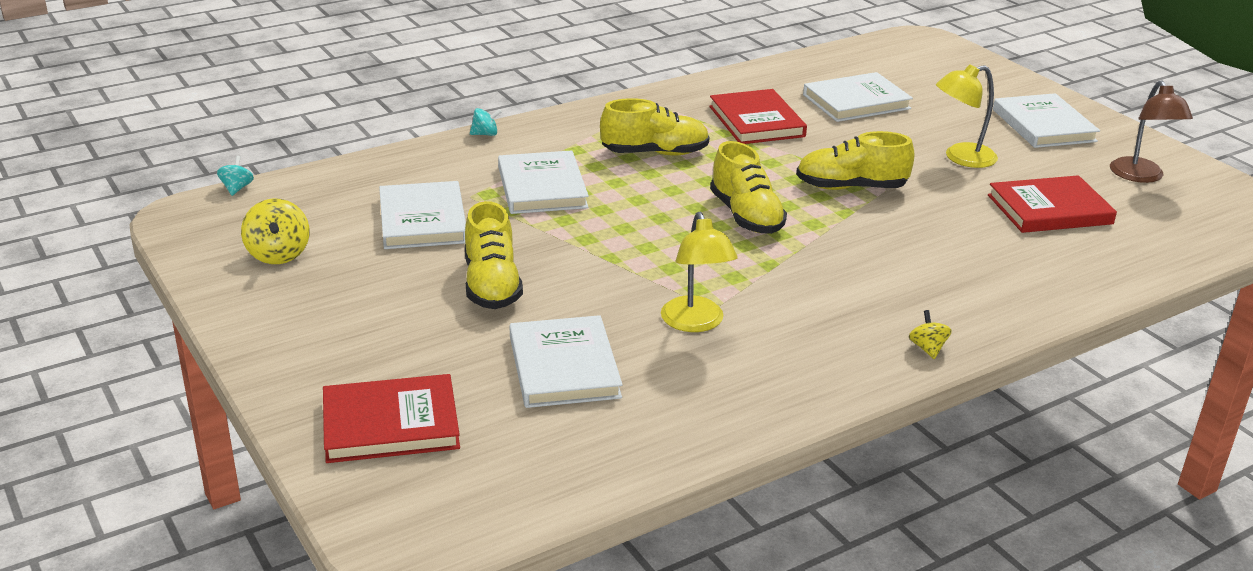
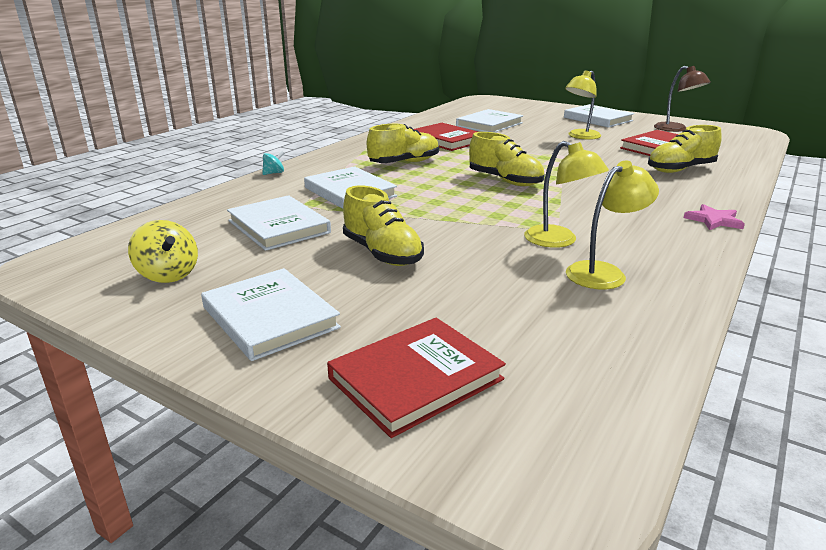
camera: 25 degrees left, 5 degrees down
turquoise spinning top [217,156,254,196] -> none
white book [510,315,623,408] -> white book moved to [201,268,341,361]
yellow shoe [796,131,915,190] -> yellow shoe moved to [648,125,722,173]
yellow spinning top [909,310,952,359] -> pink star [684,204,745,230]
none -> yellow lamp [566,161,659,290]

